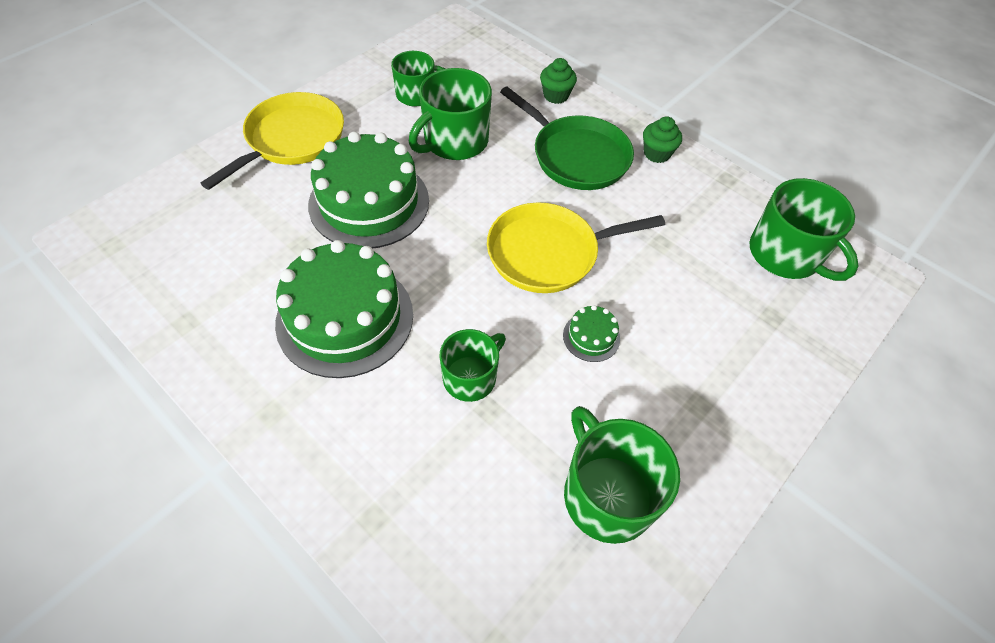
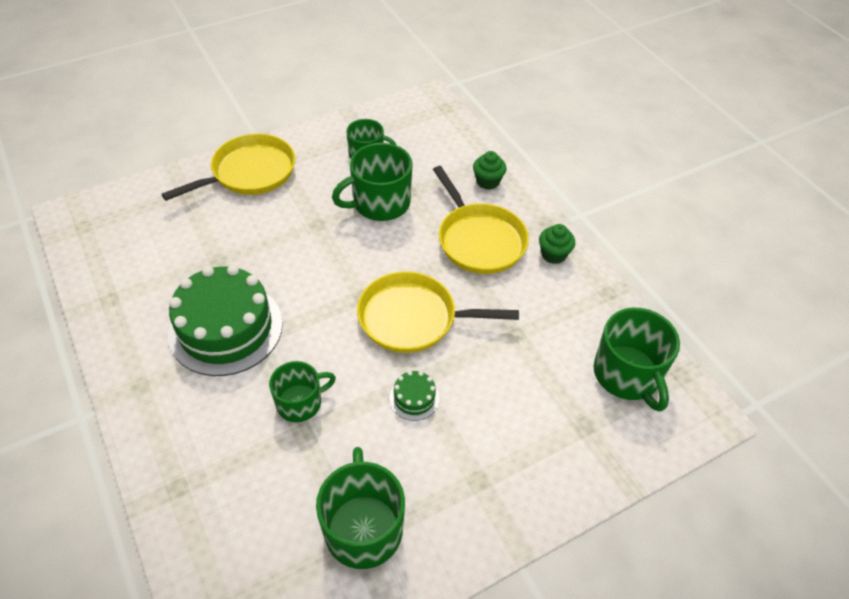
camera: 20 degrees right, 5 degrees down
green cake [308,132,429,248] -> none
green pan [500,87,634,190] -> yellow pan [433,166,529,274]

